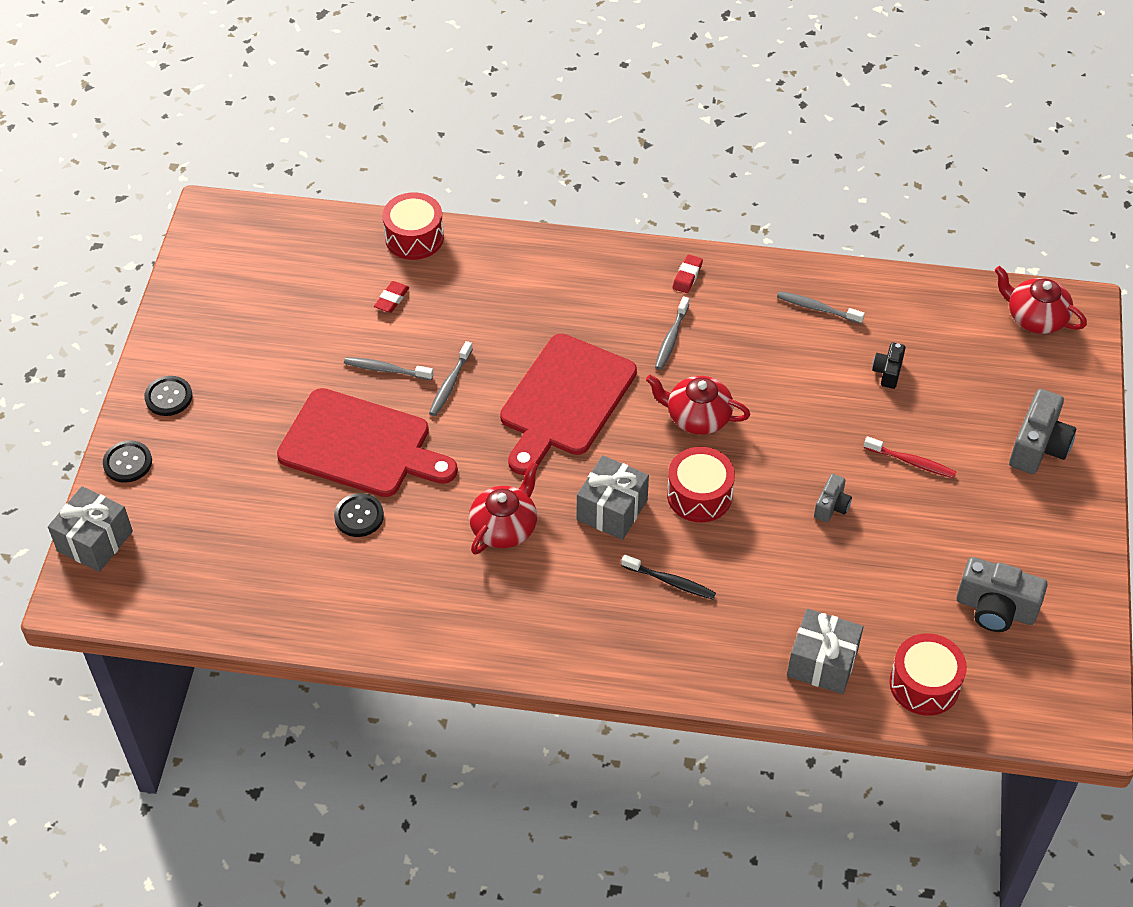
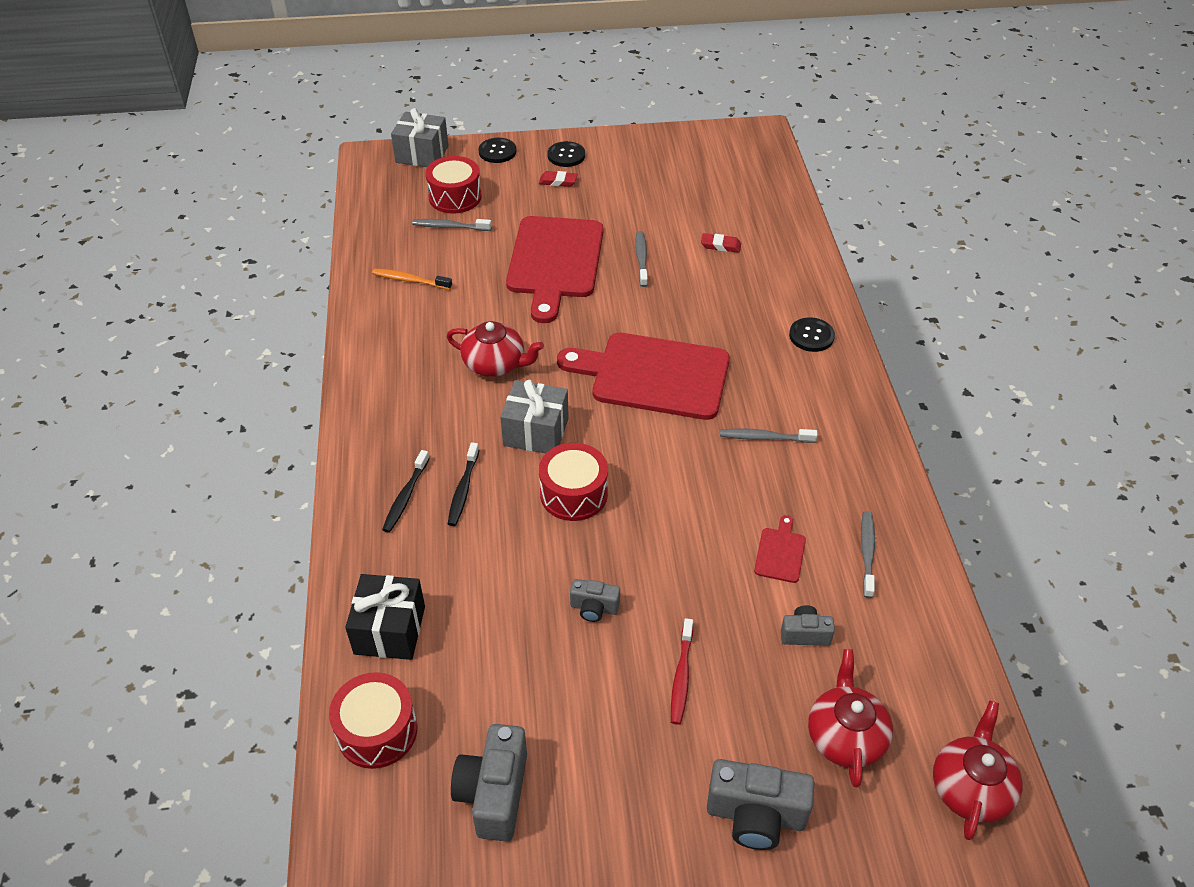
camera: 75 degrees right, 5 degrees down
black button [334,493,384,537] -> black button moved to [789,317,835,352]
red drum [382,192,444,260] -> red drum moved to [425,156,482,214]
grey toothbrush [429,341,473,416] -> grey toothbrush moved to [412,219,492,231]
red teapot [646,375,750,435] -> red teapot moved to [808,649,893,787]
red eraser [673,254,703,293] -> red eraser moved to [539,171,577,187]
grey gift [787,609,864,694] -> black gift [345,574,425,660]
black camera [872,343,905,389] -> grey camera [781,605,835,646]
none -> orange toothbrush [372,268,452,290]
none -> black toothbrush [382,450,430,533]
none -> red cutting board [754,515,806,583]

